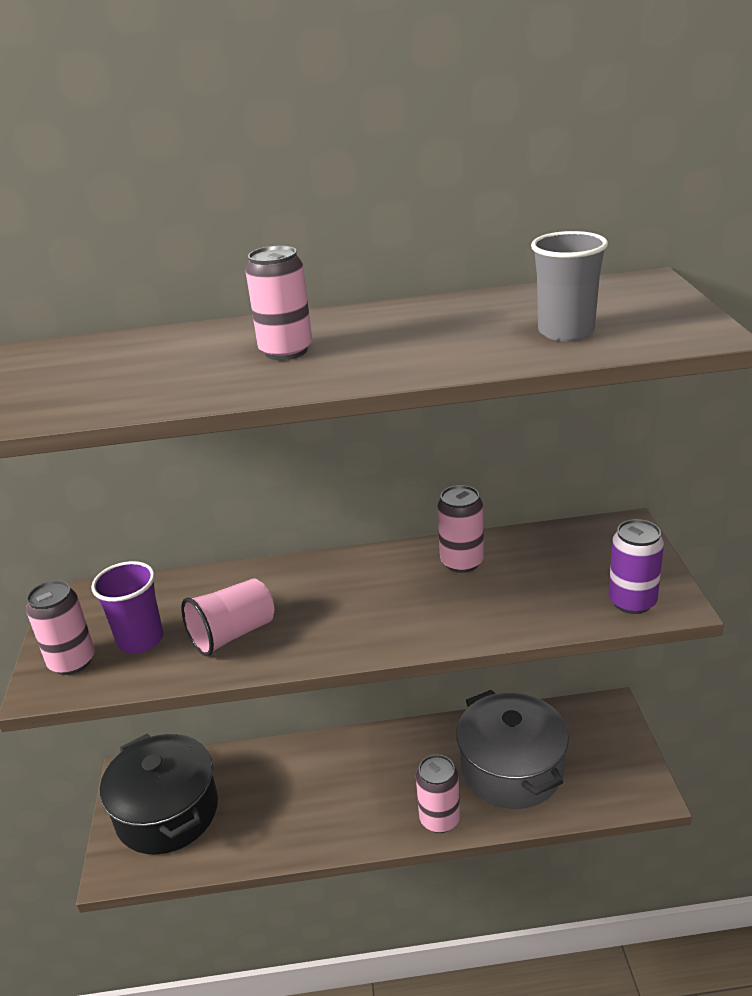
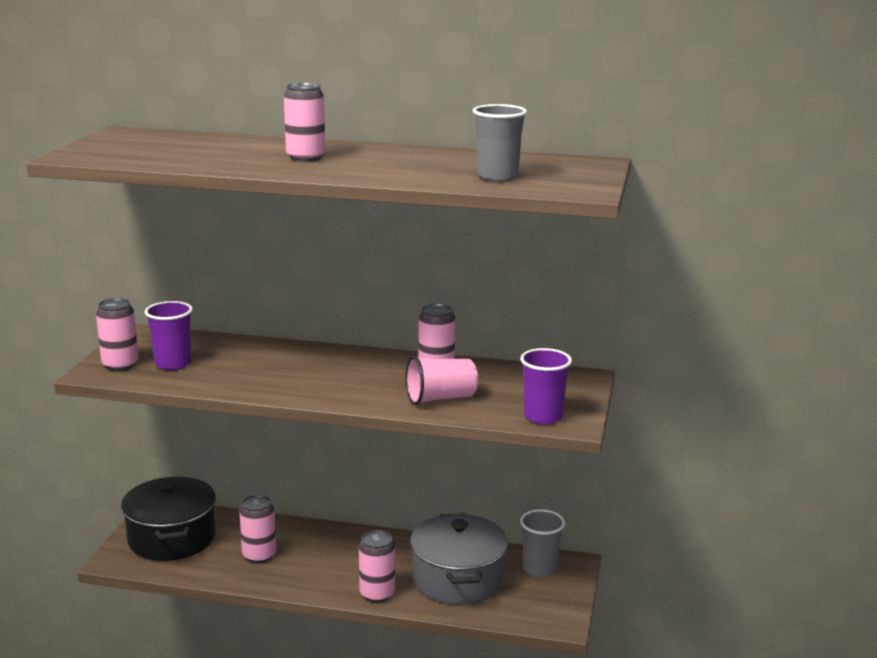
camera: 15 degrees right, 10 degrees down
pink cup [181,578,274,656] -> pink cup moved to [406,355,478,405]
purple can [608,519,664,614] -> purple cup [520,348,572,424]
none -> pink can [239,495,276,563]
none -> grey cup [520,509,565,577]

